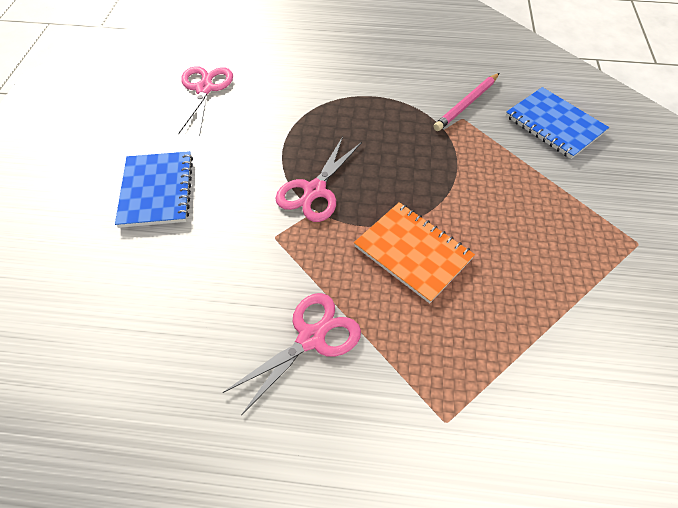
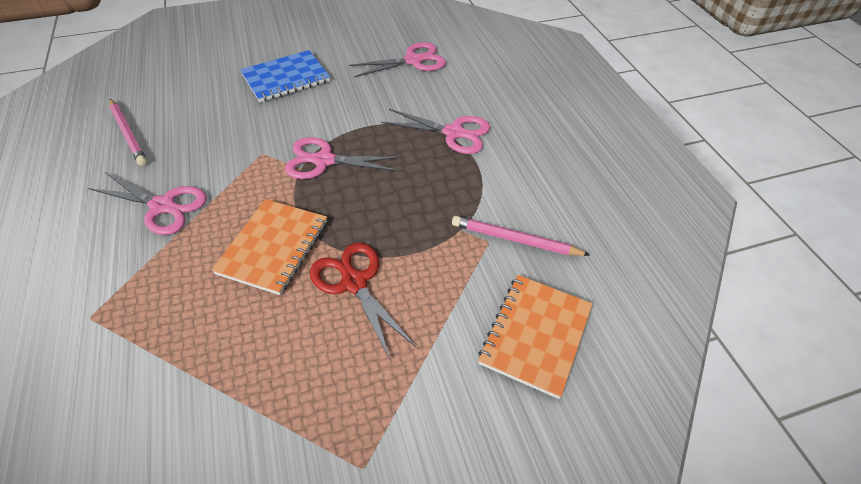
camera: 65 degrees right, 5 degrees down
blue notebook [506,87,609,159] -> orange notebook [478,275,592,399]
none -> pink pencil [109,99,147,166]
none -> red scissors [310,242,416,359]
none -> pink scissors [381,109,490,154]

